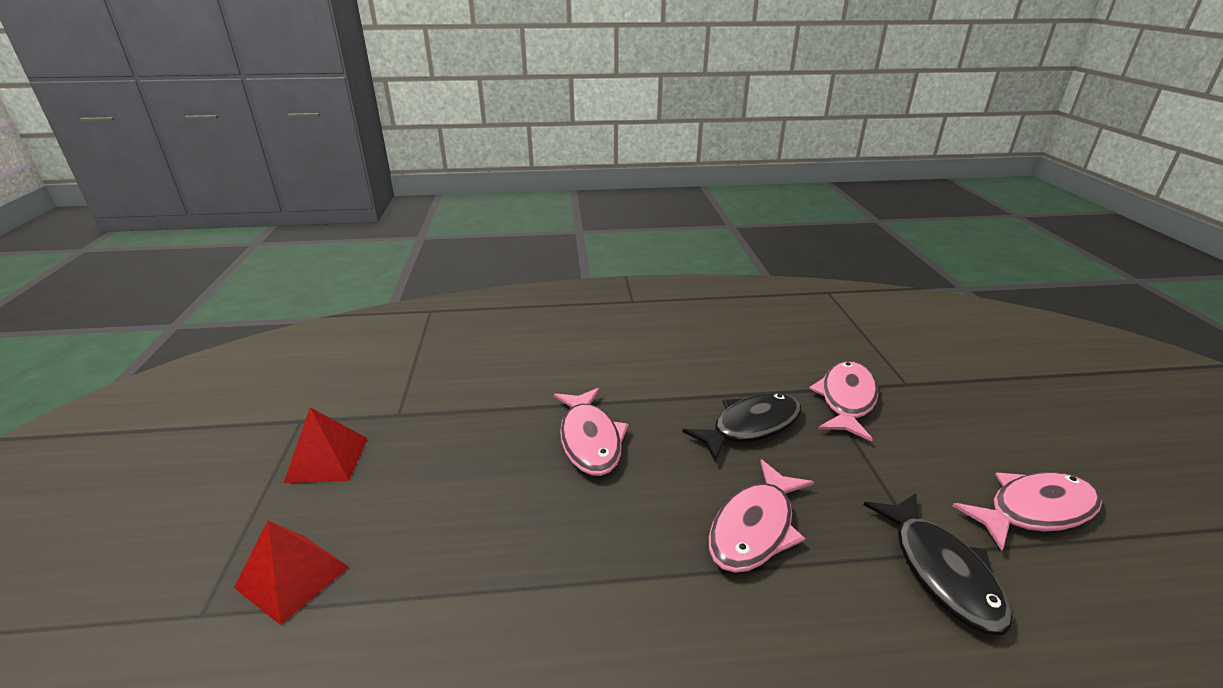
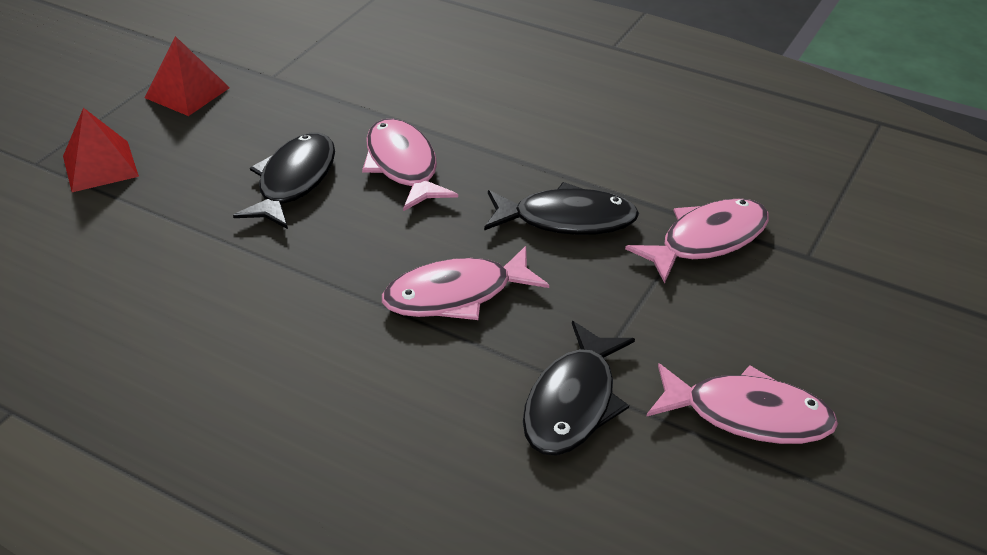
camera: 35 degrees right, 10 degrees up
pink fish [553,388,629,476] -> pink fish turned 135 degrees clockwise [362,118,458,211]
none -> black fish [233,133,335,229]

